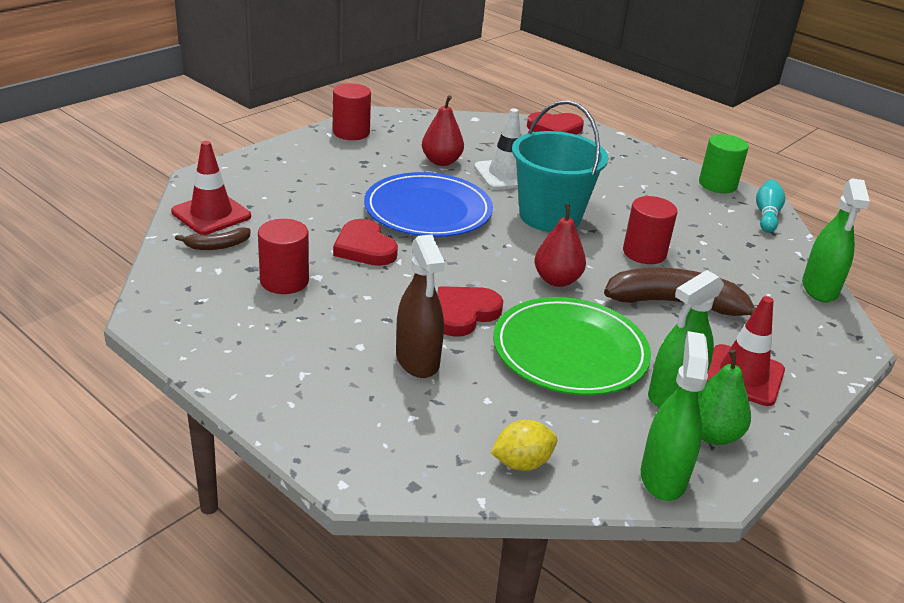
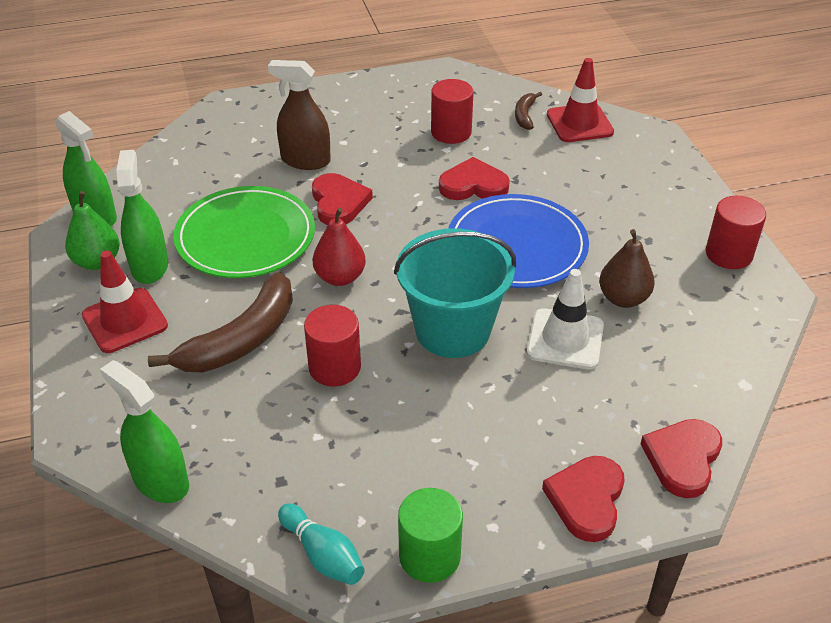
camera: 125 degrees right, 10 degrees up
red pear [422,95,464,166] -> brown pear [599,229,655,308]
yellow lemon [491,420,557,471] -> none
none -> red heart [542,456,625,542]

